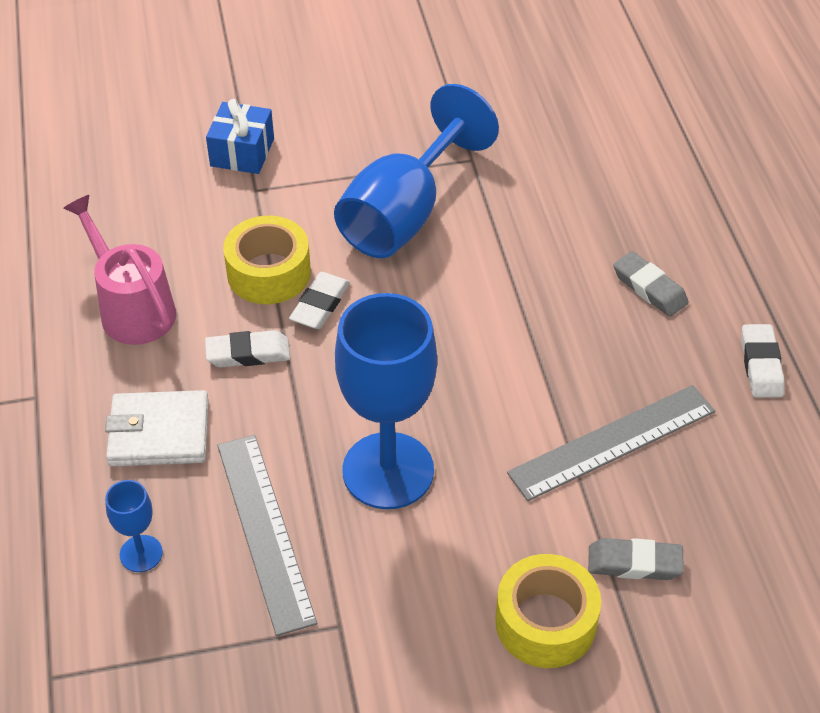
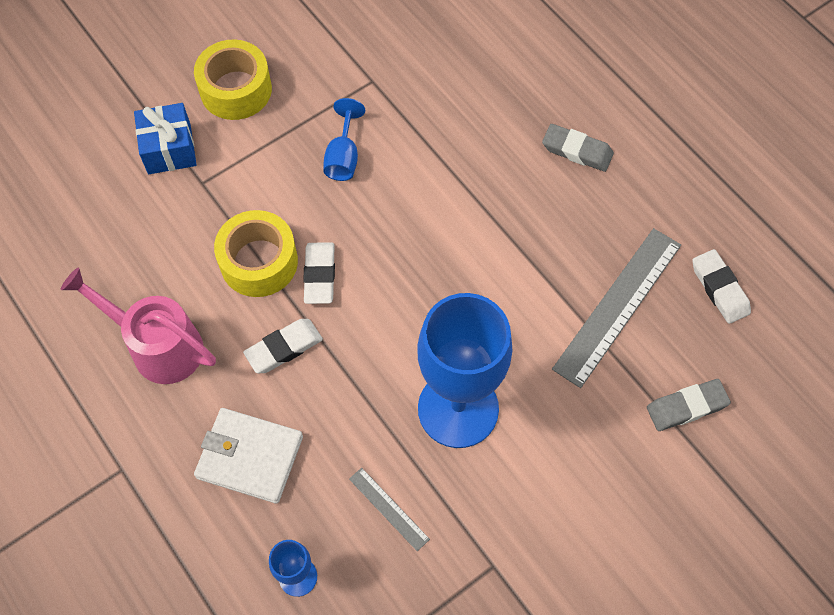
camera: 25 degrees left, 15 degrees up
white wallet [105,390,209,466] -> white wallet turned 45 degrees clockwise [194,408,303,503]
grey ruler [217,435,317,636] -> grey ruler [349,468,430,551], size x0.48
blue goblet [334,84,499,258] -> blue goblet [323,98,365,181], size x0.44
yellow tape [495,554,601,668] -> yellow tape moved to [194,40,272,120]
white eraser [741,324,785,398] -> white eraser moved to [692,249,751,324]

